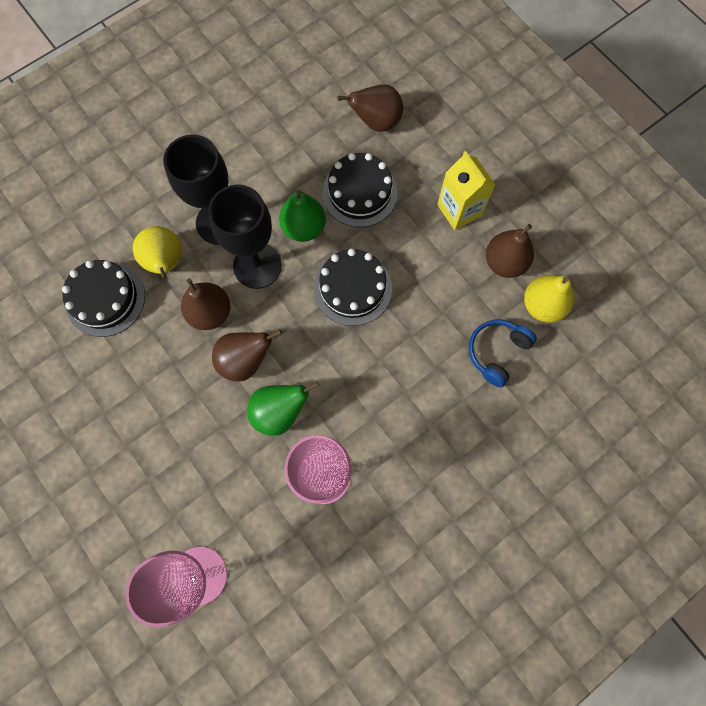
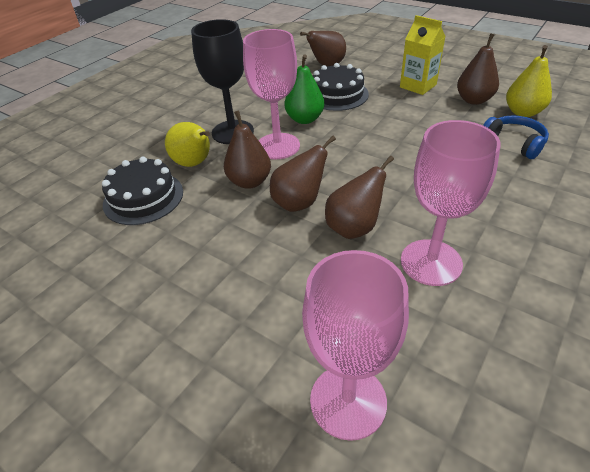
camera: 15 degrees left, 30 degrees down
black goblet [208,185,282,289] -> pink goblet [243,29,300,159]
green pear [247,382,319,436] -> brown pear [325,156,394,239]
black cake [314,249,392,326] -> none
blue headphones [469,320,537,388] -> blue headphones turned 120 degrees clockwise [483,115,549,159]

